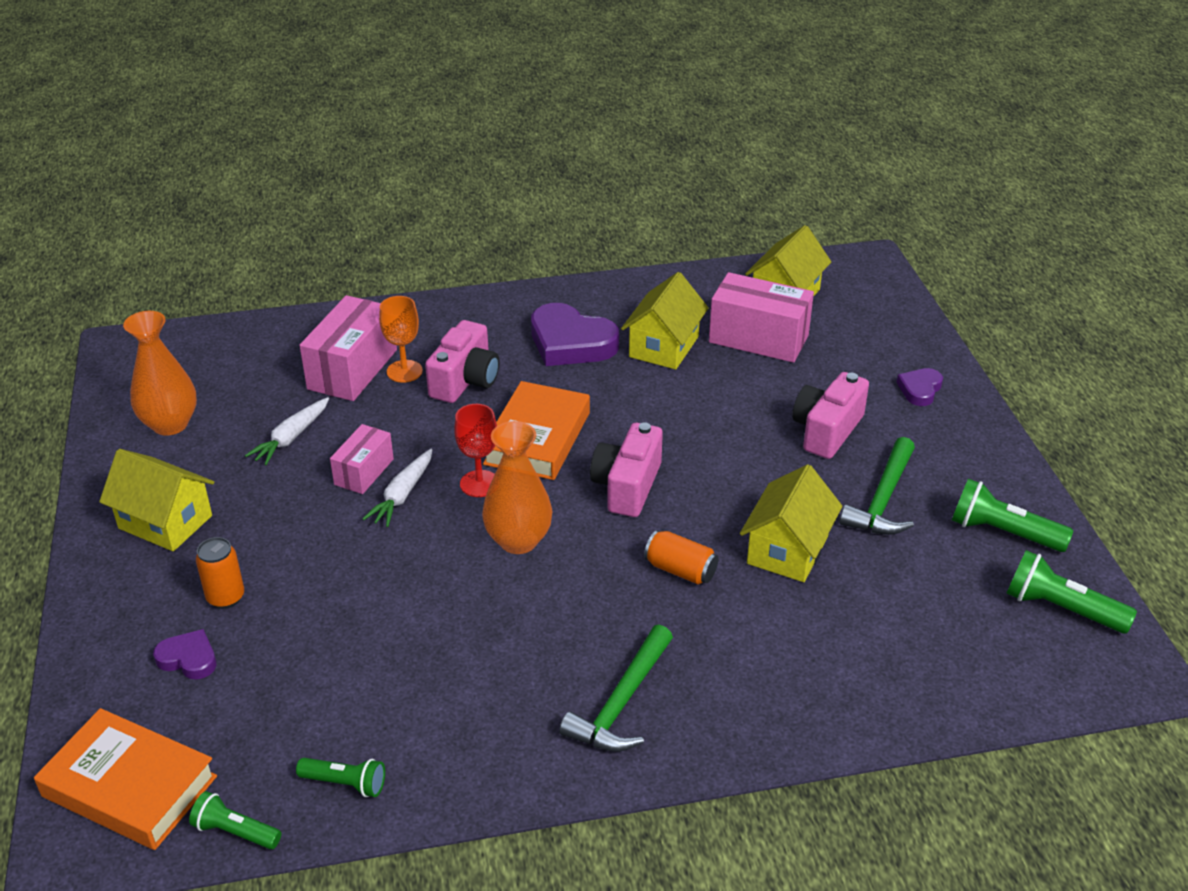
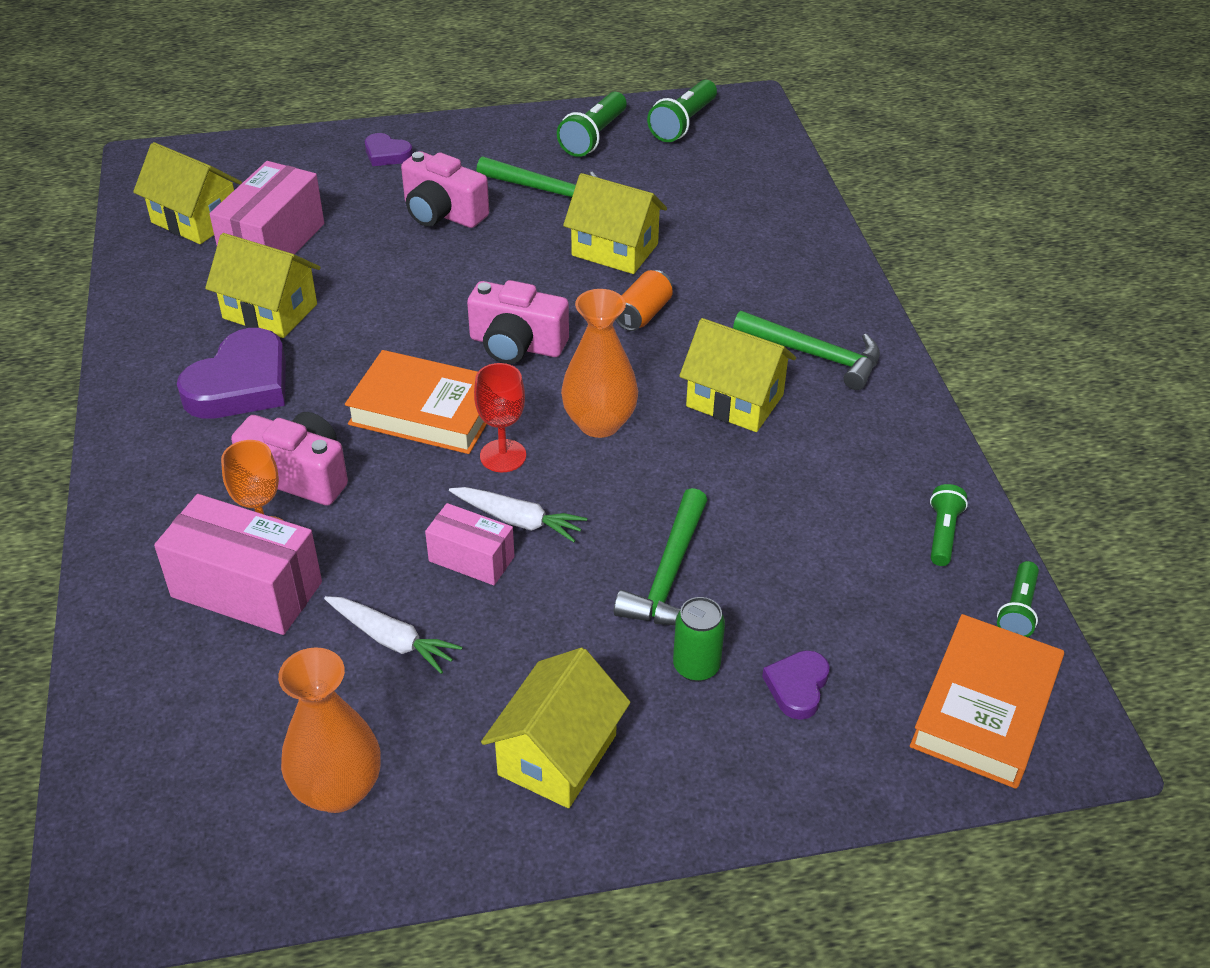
camera: 90 degrees left, 5 degrees up
orange can [196,537,244,609] -> green can [673,597,725,682]
none -> green hammer [614,488,707,625]
none -> yellow house [679,318,796,432]

